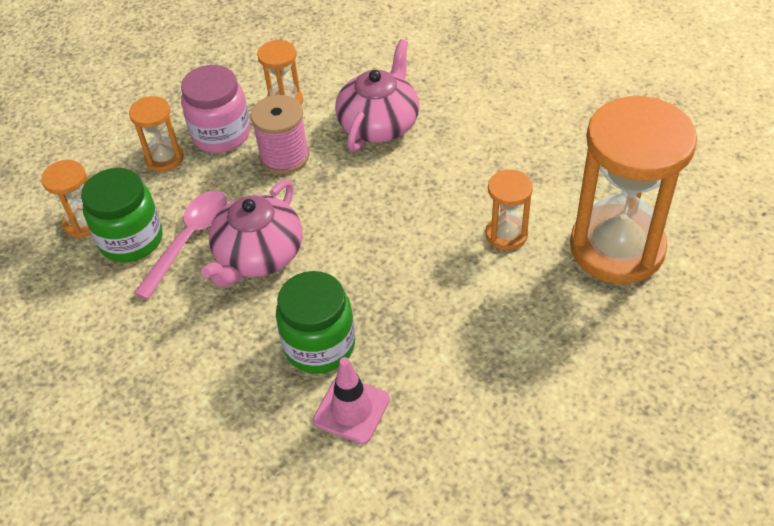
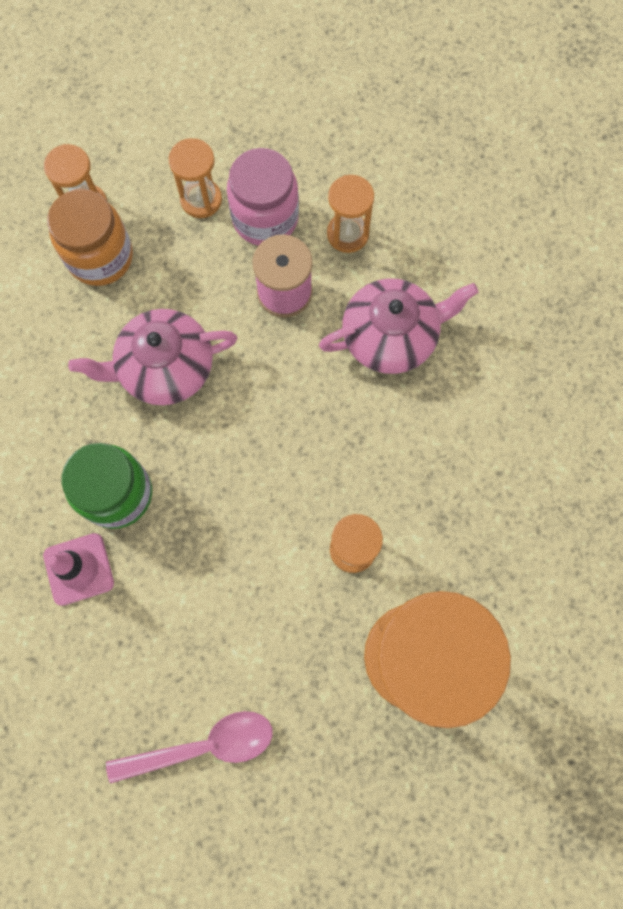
camera: 45 degrees right, 25 degrees up
green jar [81,168,163,262] -> orange jar [47,189,133,286]
pink spoon [134,191,228,300] -> pink spoon moved to [106,711,273,784]

